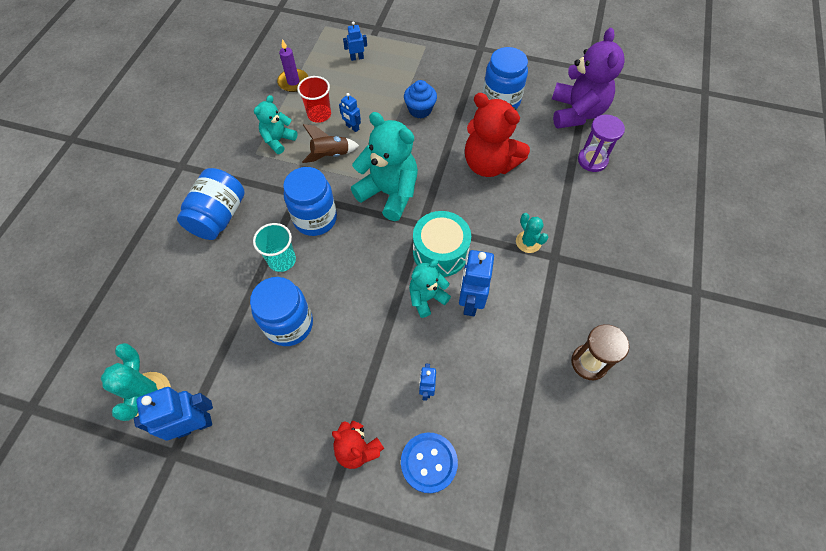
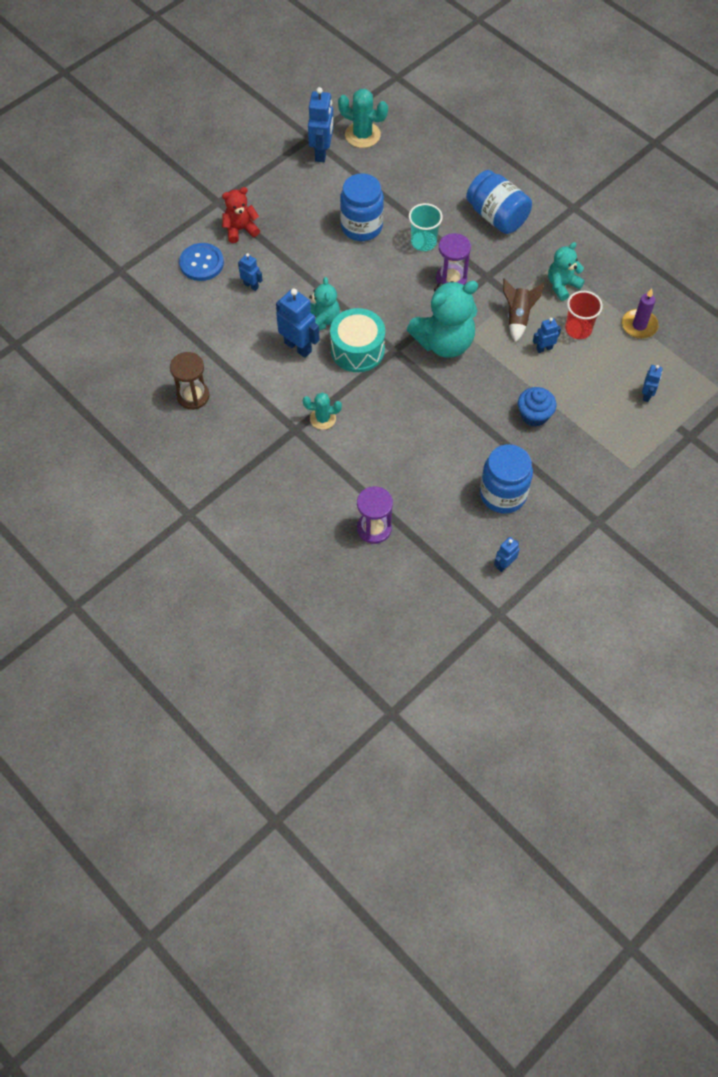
camera: 120 degrees right, 0 degrees up
turquoise teddy bear [254,95,297,154] -> turquoise teddy bear turned 105 degrees counterclockwise [548,242,585,301]
blue jar [283,167,337,236] -> purple hourglass [436,233,471,285]
red teddy bear [465,93,530,177] -> none
purple teddy bear [552,28,625,128] -> none
none -> blue robot [494,537,520,572]

